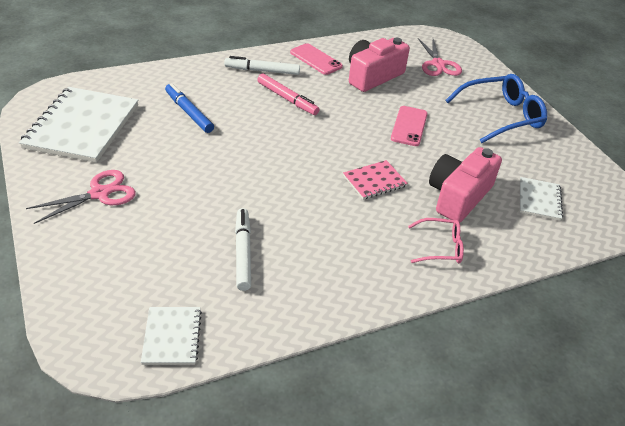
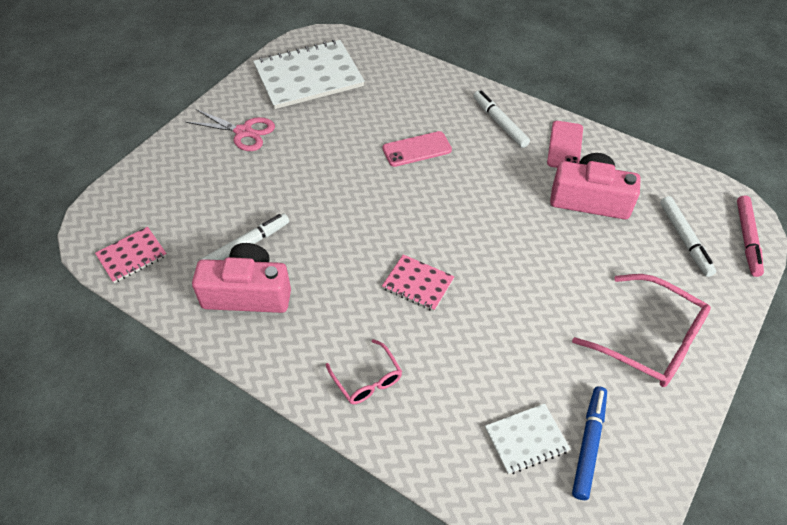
camera: 60 degrees right, 10 degrees up
white notebook [141,307,202,365] -> pink notebook [95,227,167,283]
blue marker [165,83,214,133] -> blue marker moved to [572,386,607,500]
pink marker [257,73,319,115] -> pink marker moved to [737,195,764,277]
pink phone [391,106,428,146] -> pink phone moved to [383,131,452,167]
pink scissors [418,38,462,76] -> white marker [660,196,716,277]
pink camera [429,147,502,223] -> pink camera moved to [192,243,291,313]
blue glasses [445,74,547,143] -> pink glasses [572,274,711,387]

